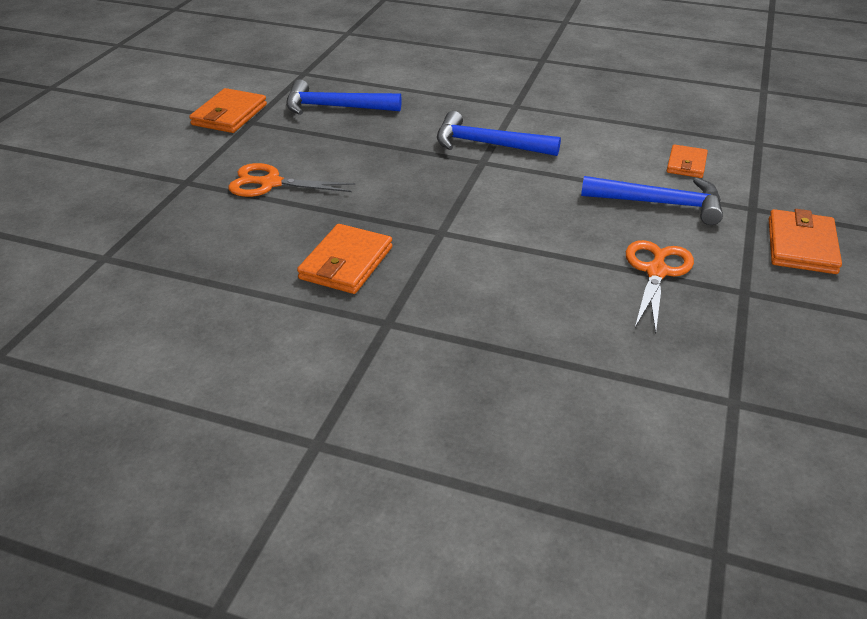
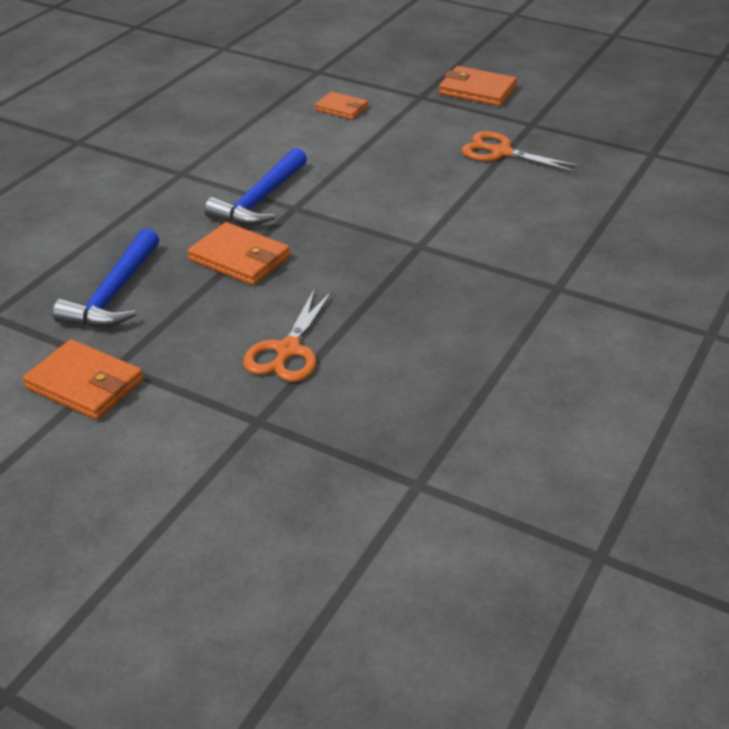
camera: 80 degrees left, 0 degrees up
orange wallet [297,224,392,294] -> orange wallet moved to [188,222,290,285]
blue hammer [581,176,723,225] -> none

